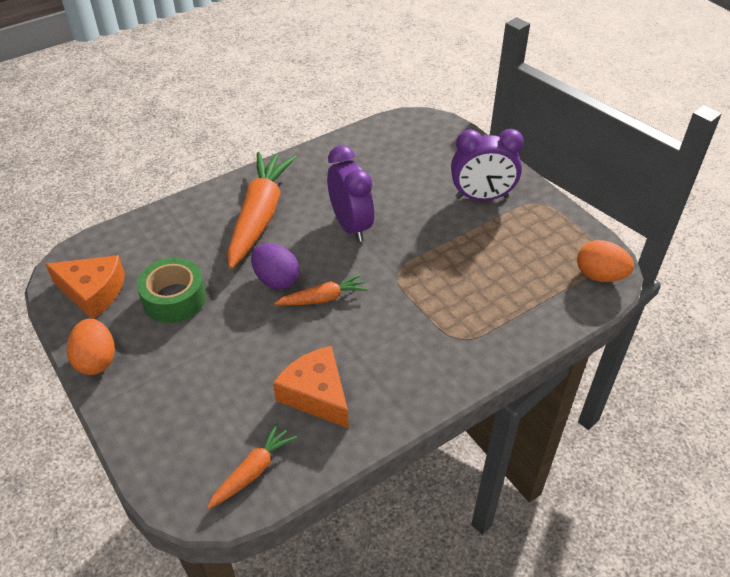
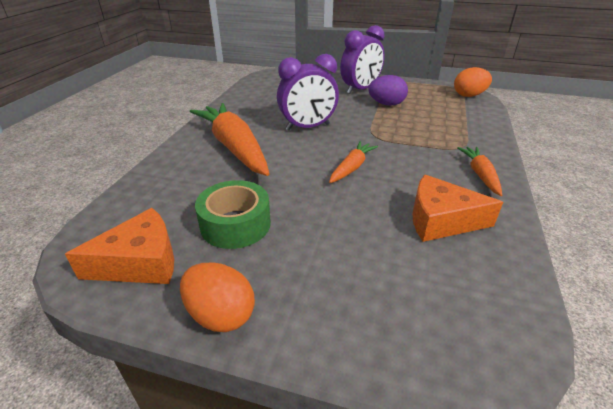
camera: 40 degrees left, 10 degrees down
orange carrot [207,422,297,509] -> orange carrot moved to [457,147,502,196]
purple egg [251,243,299,290] -> purple egg moved to [368,75,408,106]
purple clock [327,145,374,242] -> purple clock turned 135 degrees clockwise [277,54,339,131]

